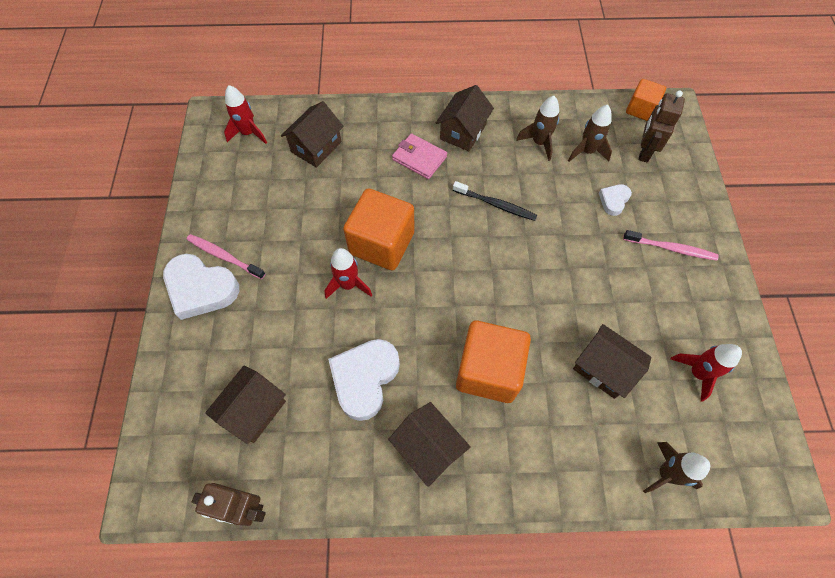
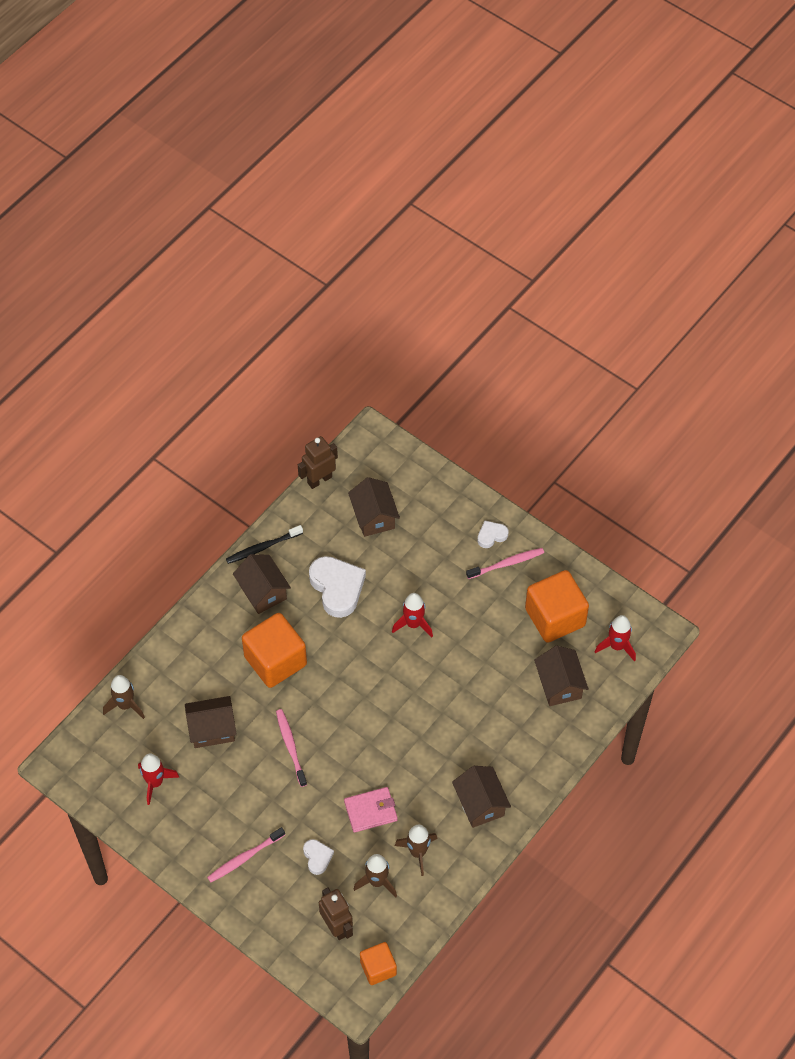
camera: 130 degrees right, 5 degrees down
white heart [163,254,239,320] -> white heart [477,521,509,548], size x0.51
orange cube [343,189,414,271] -> orange cube moved to [525,570,589,643]
brown house [388,402,471,487] -> brown house turned 60 degrees clockwise [233,554,291,614]
pink wallet [392,133,447,179] -> pink wallet moved to [344,787,398,833]
black toothbrush [453,181,537,221] -> black toothbrush moved to [226,525,303,564]
none -> pink toothbrush [276,709,307,787]

